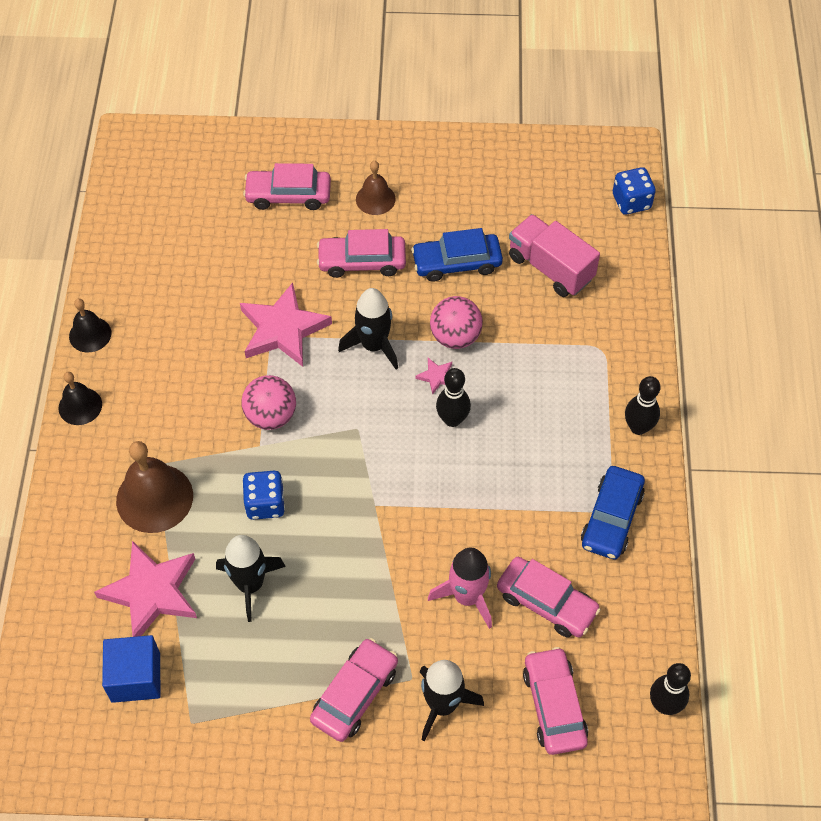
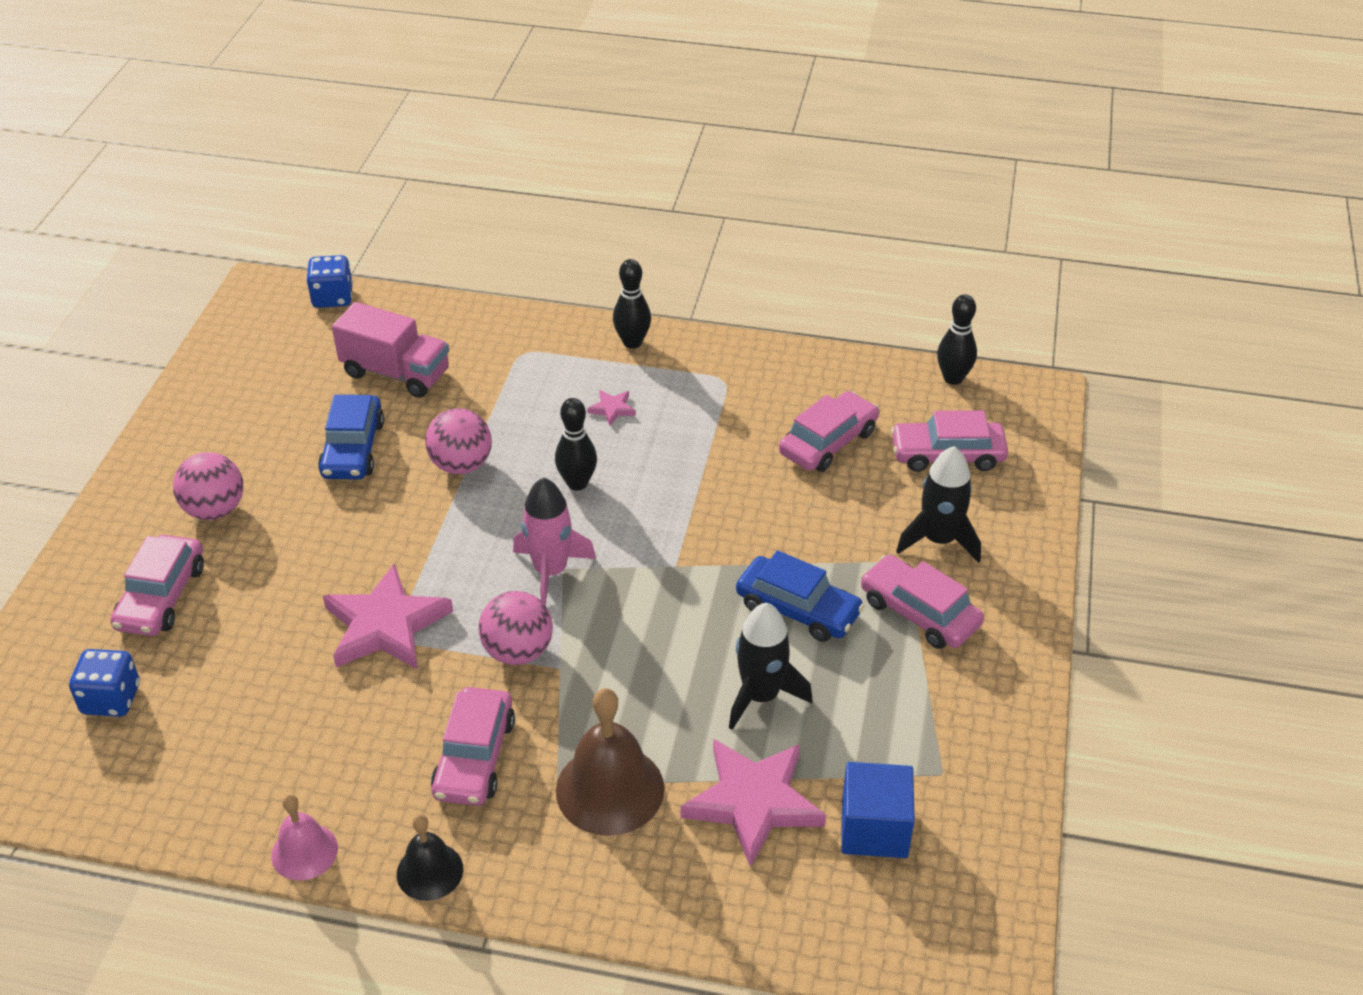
camera: 80 degrees left, 15 degrees down
black bell [69,299,112,353] -> pink bell [271,795,338,881]
blue dice [242,471,285,520] -> blue dice moved to [69,649,140,717]
pink car [317,229,406,278] -> pink car moved to [431,687,515,806]
black rocket [338,288,398,369] -> none
brown bell [356,161,396,215] -> pink ball [173,452,243,520]
pink star [415,358,452,395] -> pink star moved to [587,390,636,426]
pink rocket [428,547,492,629] -> pink rocket moved to [513,477,596,606]
pink truck [509,214,600,297] -> pink truck turned 120 degrees counterclockwise [332,302,449,398]
blue car [581,466,645,560] -> blue car moved to [736,550,864,642]

